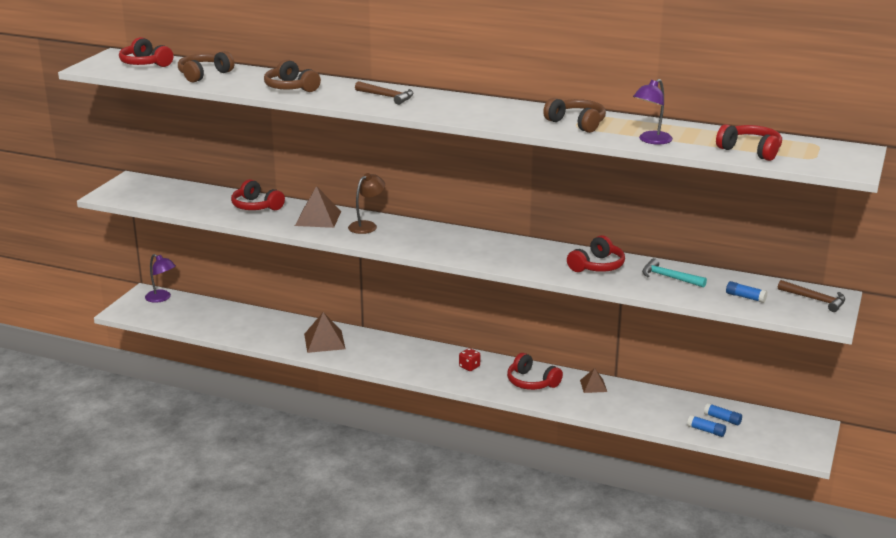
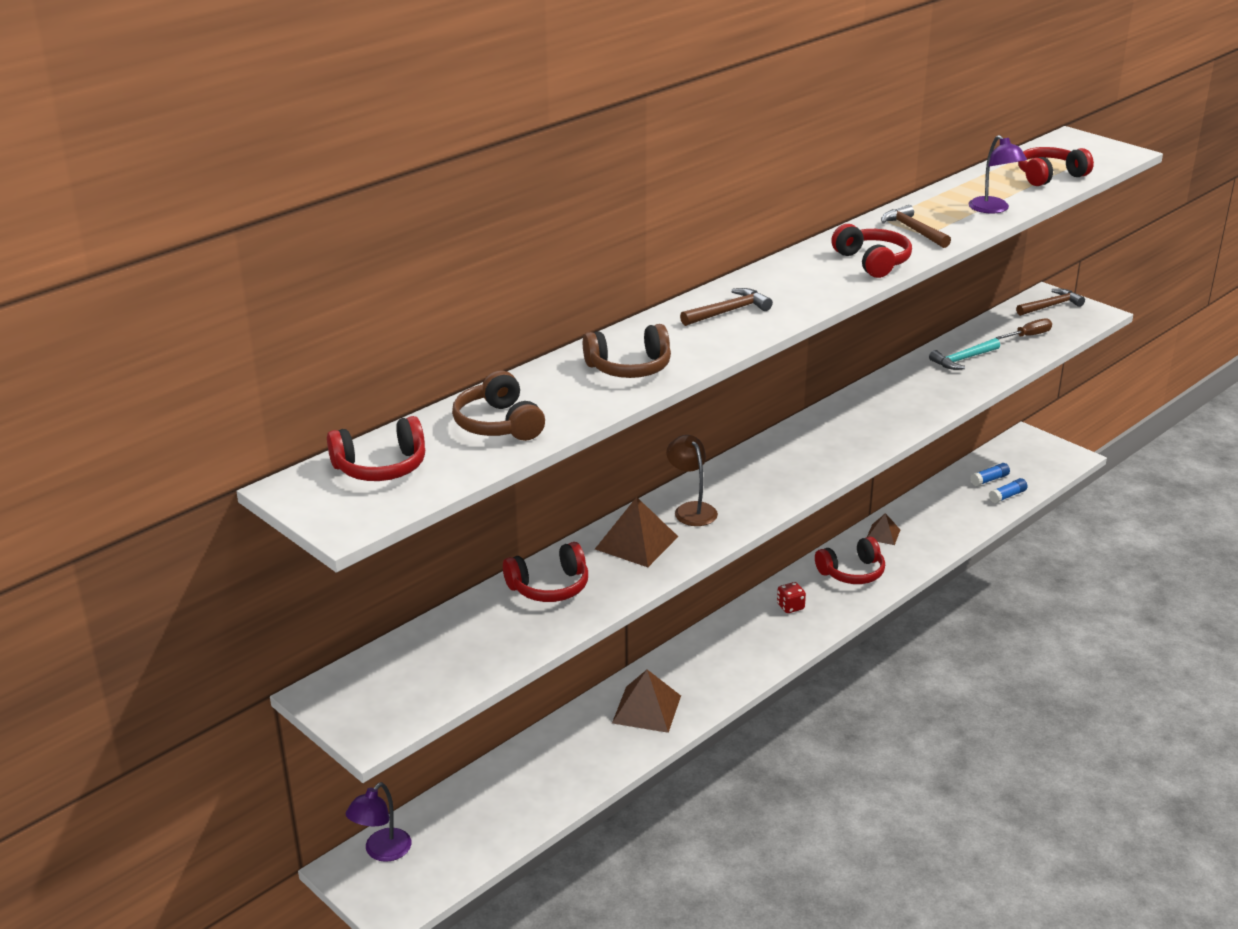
camera: 65 degrees left, 5 degrees up
purple lamp [145,254,176,303] -> purple lamp turned 150 degrees clockwise [346,782,411,862]
brown headphones [543,98,606,133] -> brown hammer [881,205,951,248]
red headphones [567,235,625,272] -> red headphones moved to [831,224,912,278]
blue glue stick [726,281,767,303] -> brown screwdriver [996,318,1052,339]

